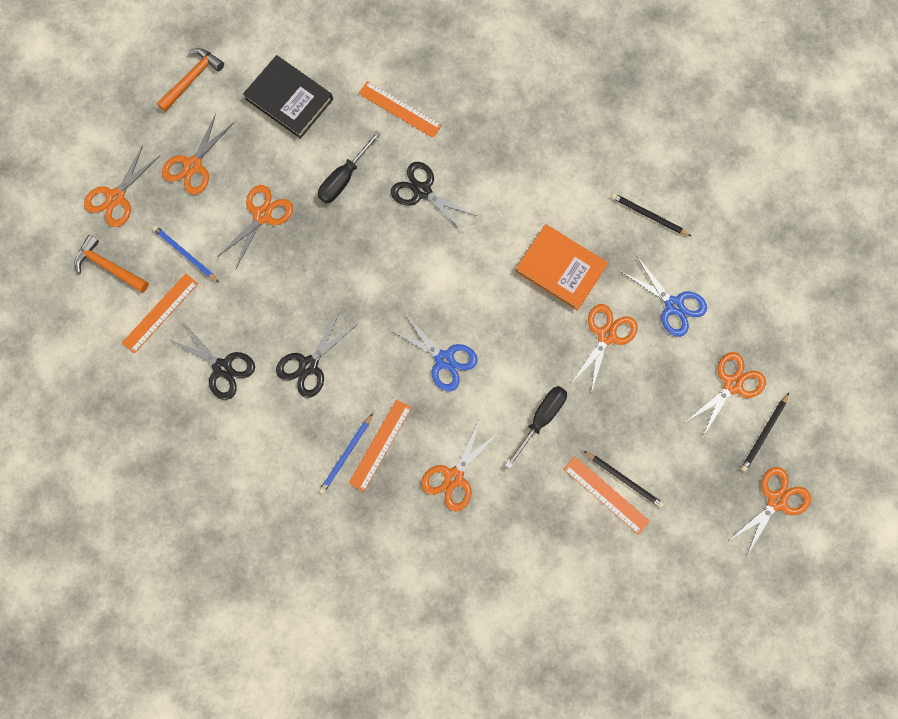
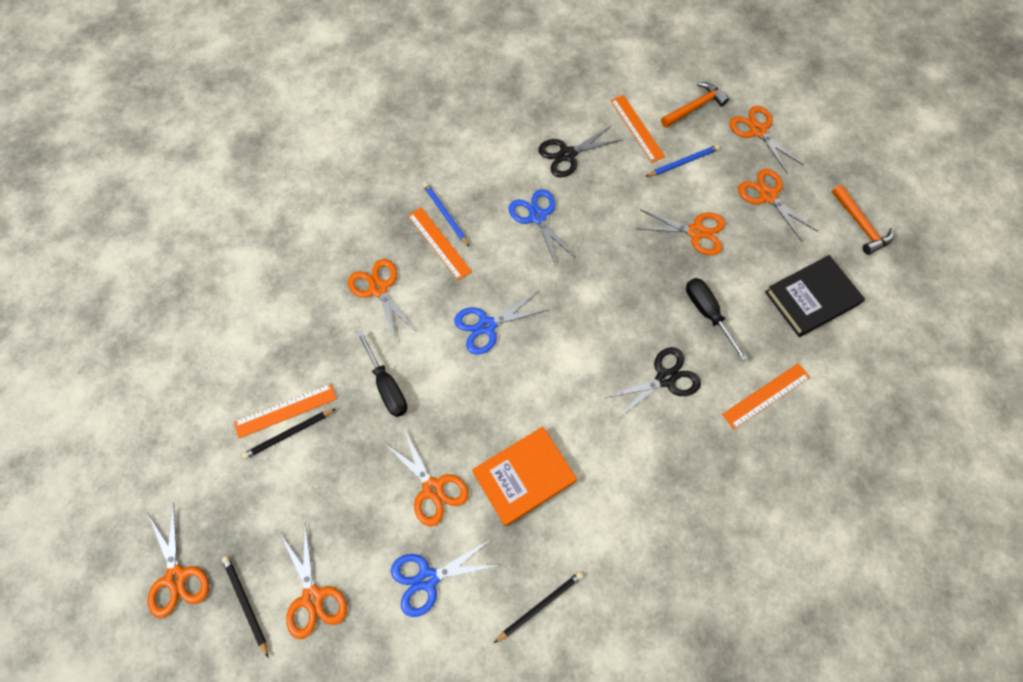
camera: 115 degrees right, 10 degrees down
orange scissors [217,185,293,268] -> orange scissors turned 45 degrees counterclockwise [636,210,725,255]
black scissors [276,311,356,398] -> blue scissors [508,189,576,266]

